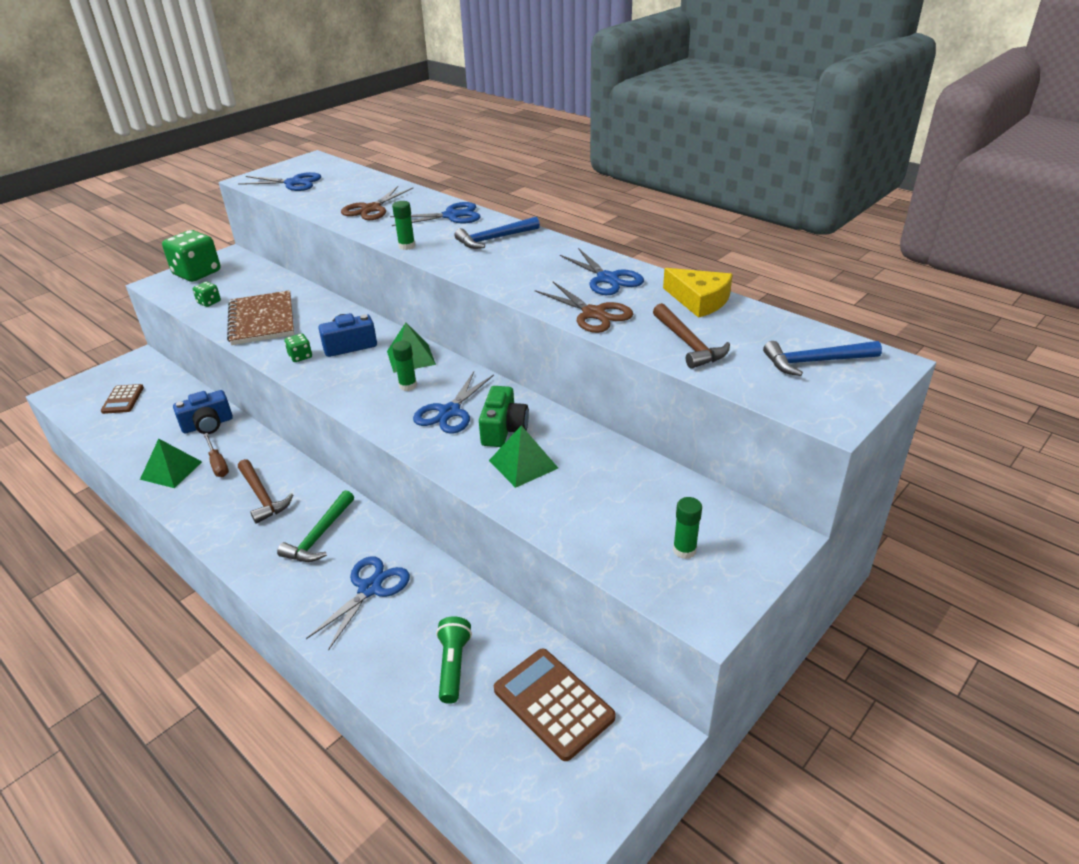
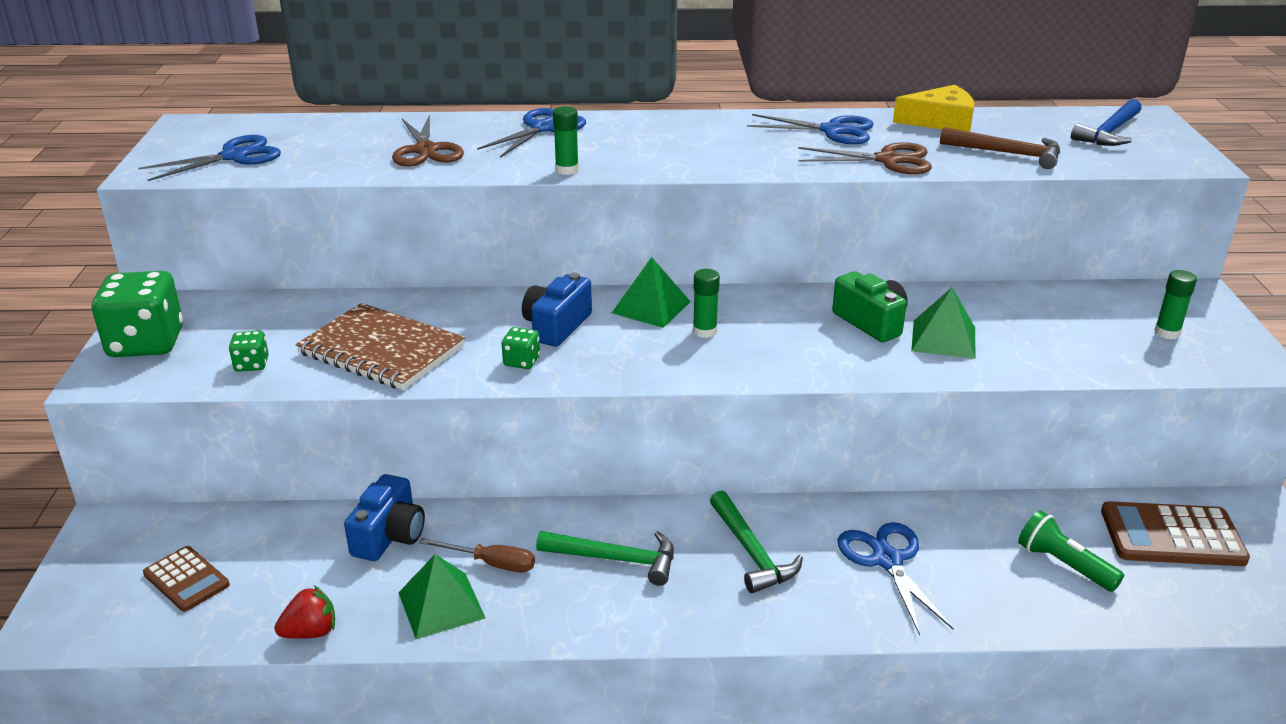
camera: 45 degrees left, 5 degrees down
brown hammer [238,459,293,524] -> green hammer [536,531,674,586]
blue scissors [413,372,494,434] -> none
blue hammer [454,217,540,249] -> none
none -> red strawberry [275,585,335,639]

